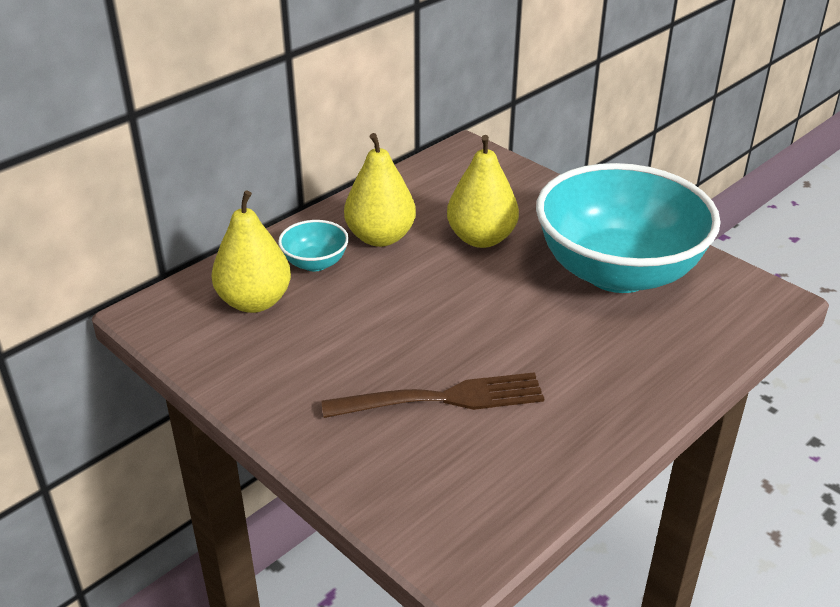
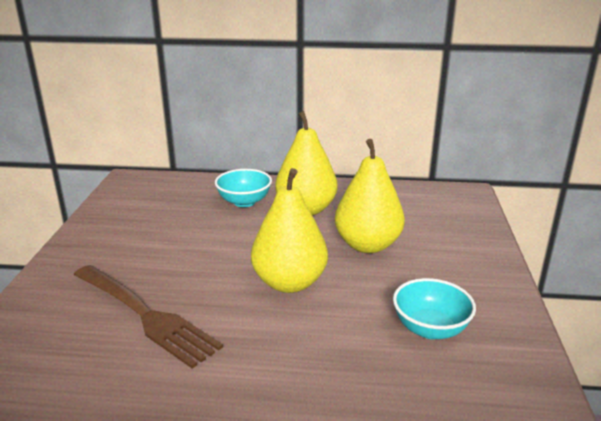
camera: 50 degrees right, 10 degrees down
yellow pear [211,190,291,313] -> yellow pear moved to [251,168,328,293]
turquoise bowl [536,163,721,293] -> turquoise bowl [393,278,476,339], size x0.40

